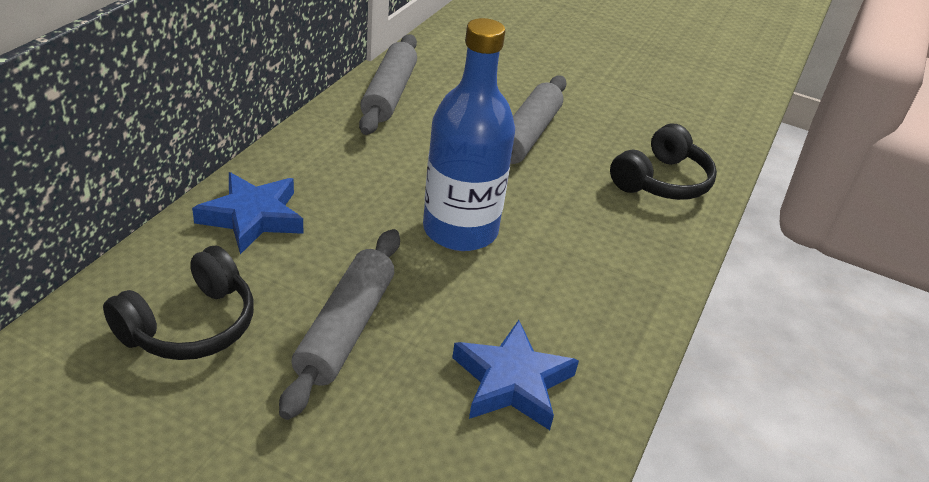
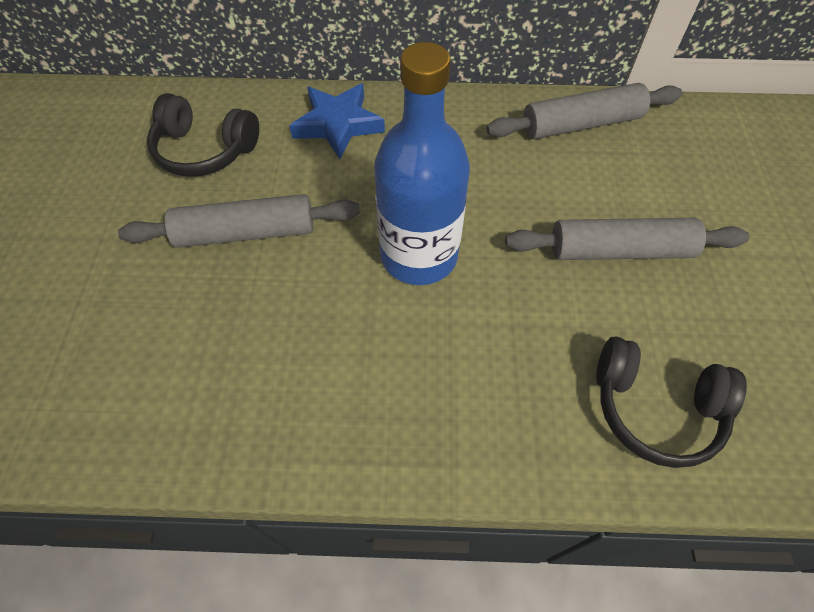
camera: 70 degrees right, 20 degrees up
blue star [452,320,579,430] -> none

